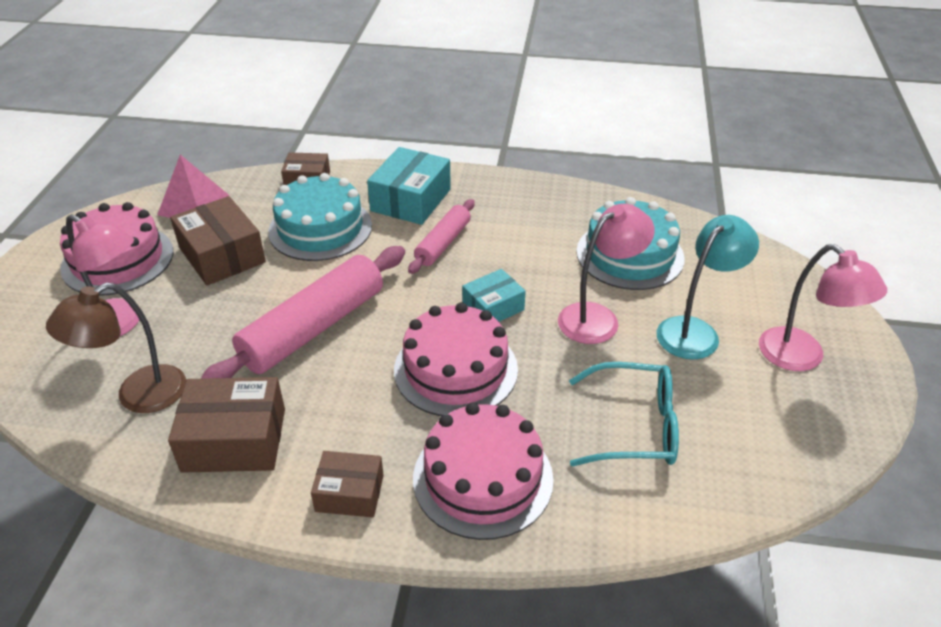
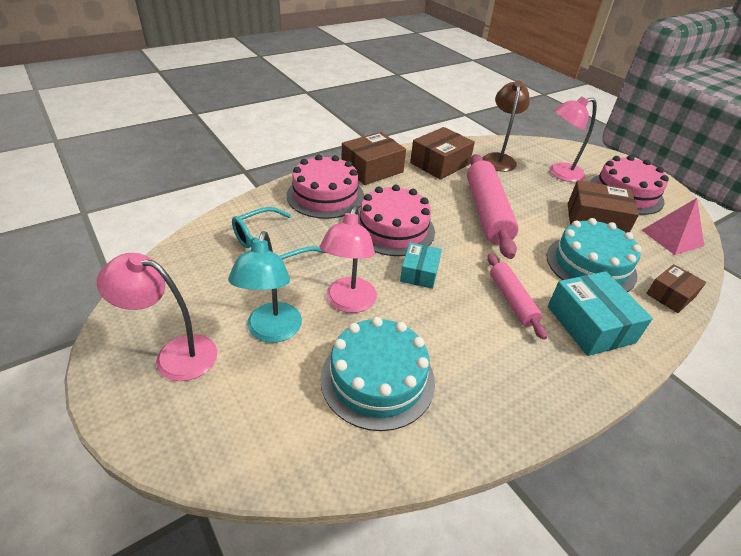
camera: 135 degrees right, 0 degrees up
brown box [311,451,384,517] -> brown box [342,132,406,185], size x1.62

